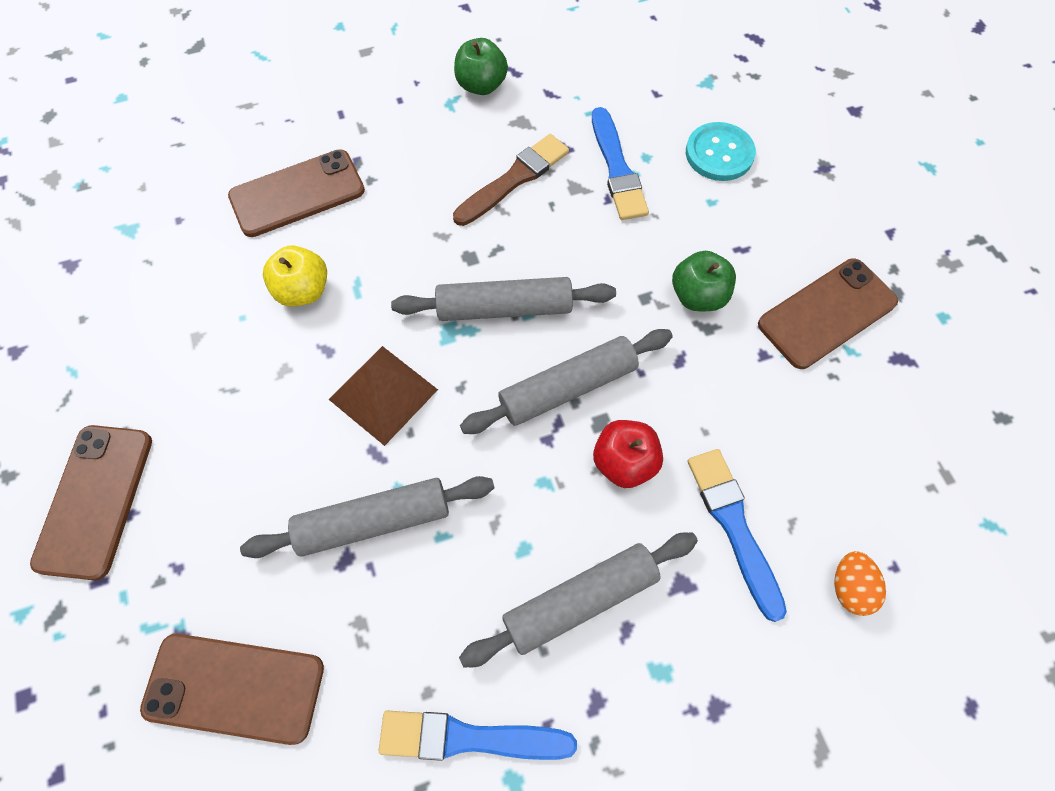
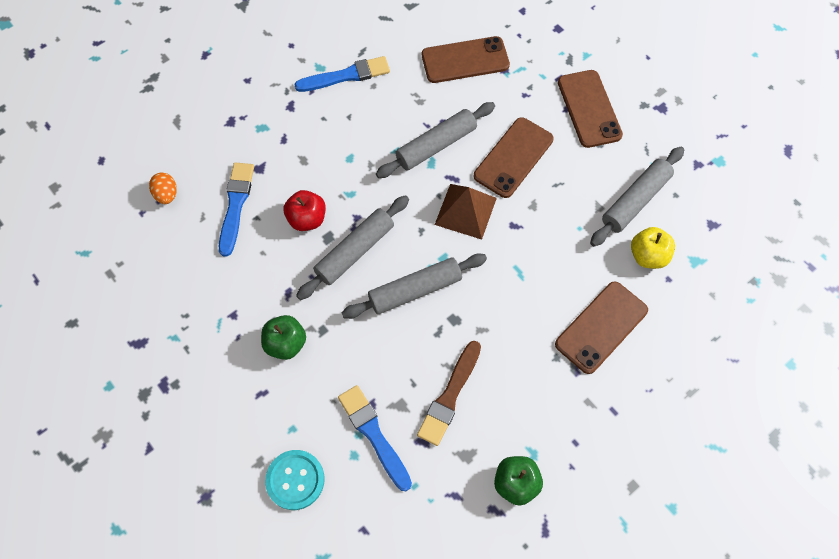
camera: 160 degrees right, 0 degrees up
yellow apple [263,245,327,307] -> yellow apple moved to [631,227,675,269]
grey rolling pin [459,533,698,667] -> grey rolling pin moved to [590,147,684,247]
blue brush [688,449,787,622] -> blue brush turned 135 degrees counterclockwise [219,162,254,257]
brown phone [758,259,898,369] -> brown phone moved to [474,117,554,198]

